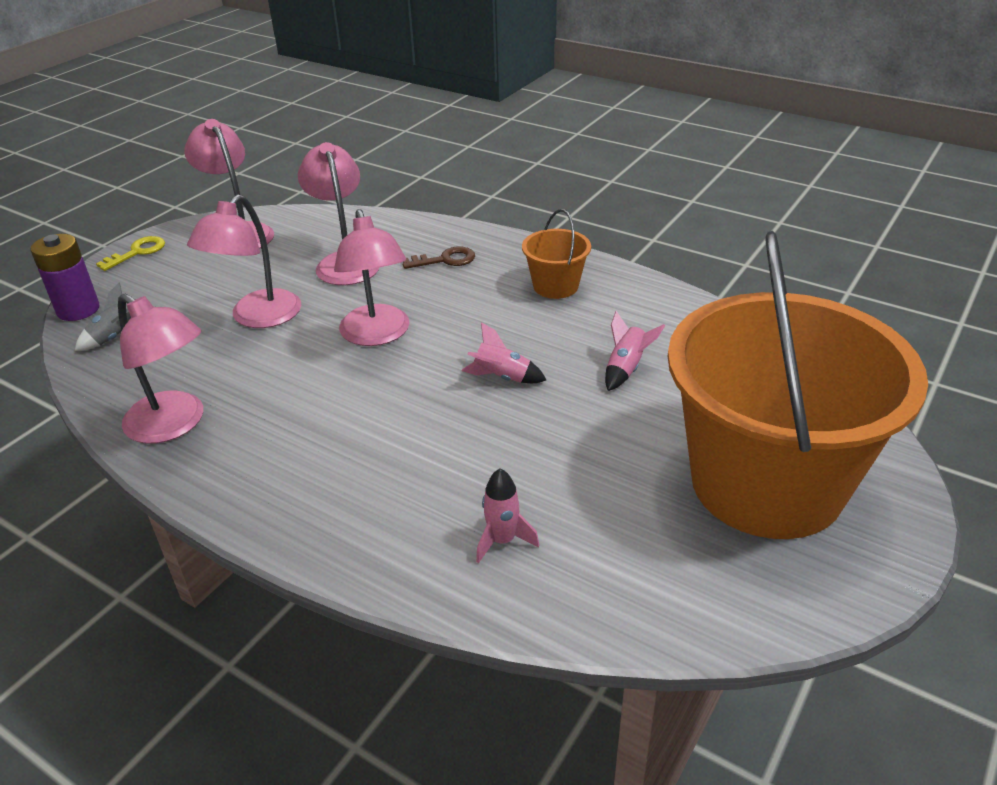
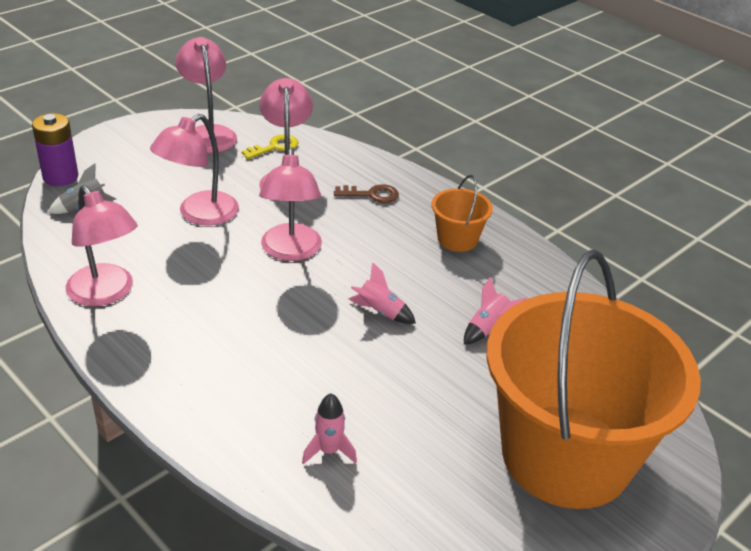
camera: 10 degrees right, 0 degrees up
yellow key [96,236,165,271] -> yellow key moved to [241,134,299,159]

